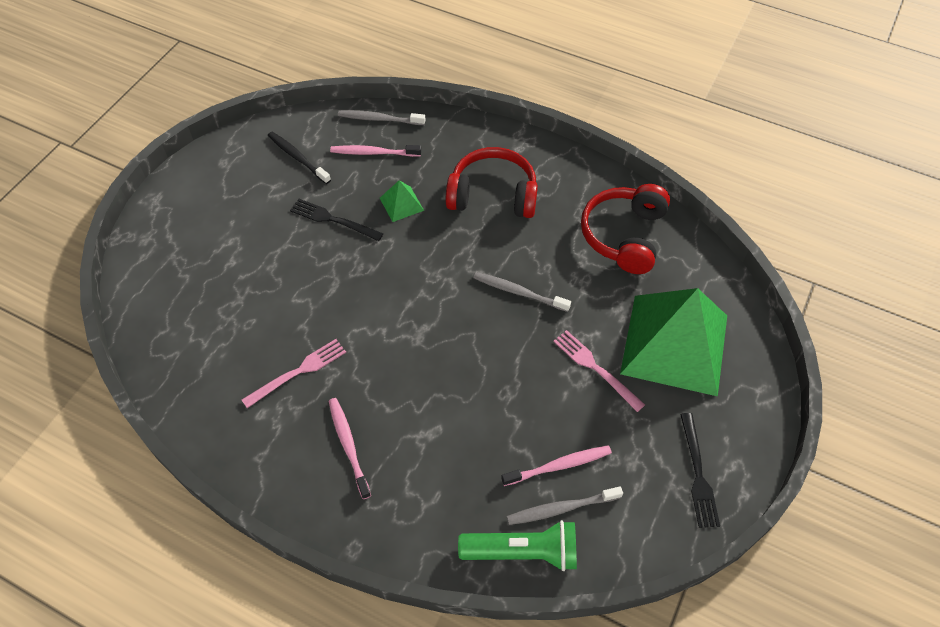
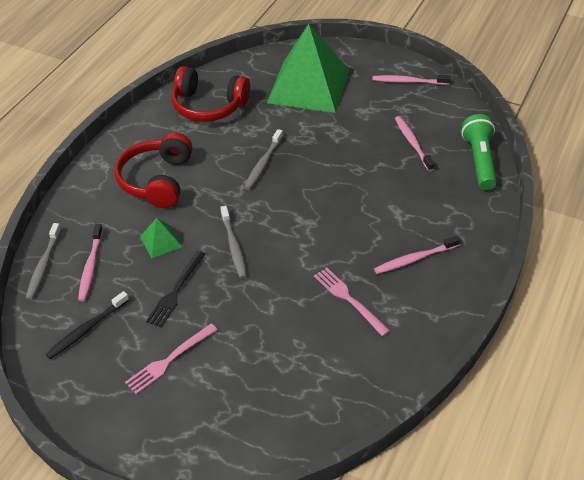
camera: 90 degrees left, 10 degrees down
grey toothbrush [507,486,623,525] -> grey toothbrush moved to [220,206,247,278]
pink fork [553,330,645,412] -> pink fork moved to [125,324,217,394]
black fork [680,413,720,528] -> pink toothbrush [372,75,450,85]

